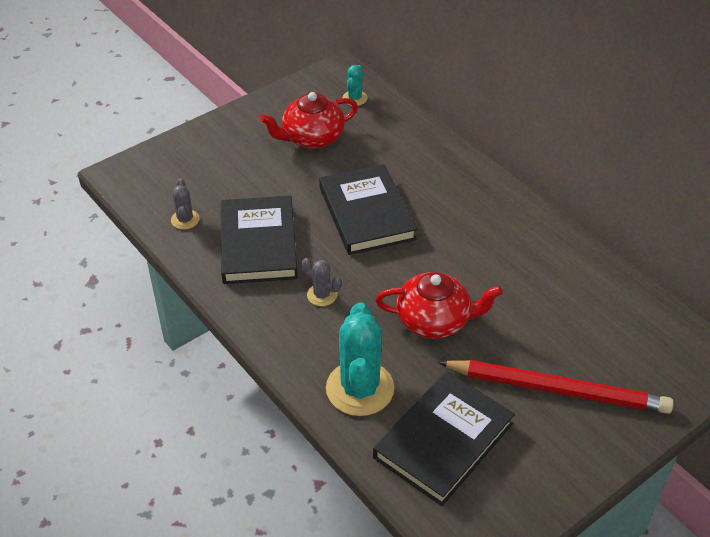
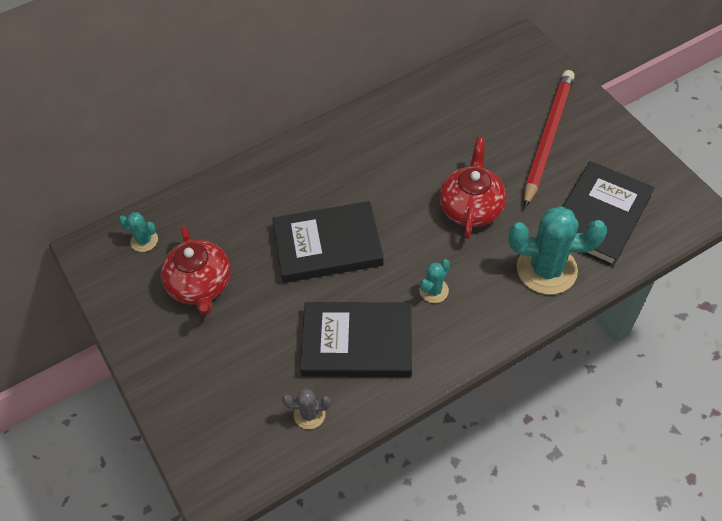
camera: 80 degrees left, 10 degrees up
grey cactus [302,258,341,306] -> turquoise cactus [419,259,450,303]
black book [373,371,515,506] -> black book turned 75 degrees clockwise [563,161,655,267]

